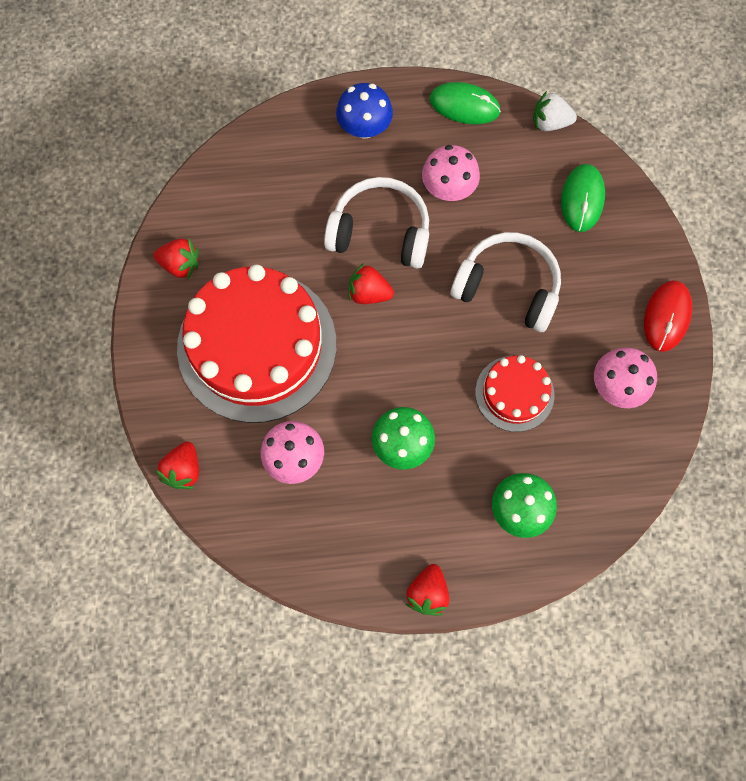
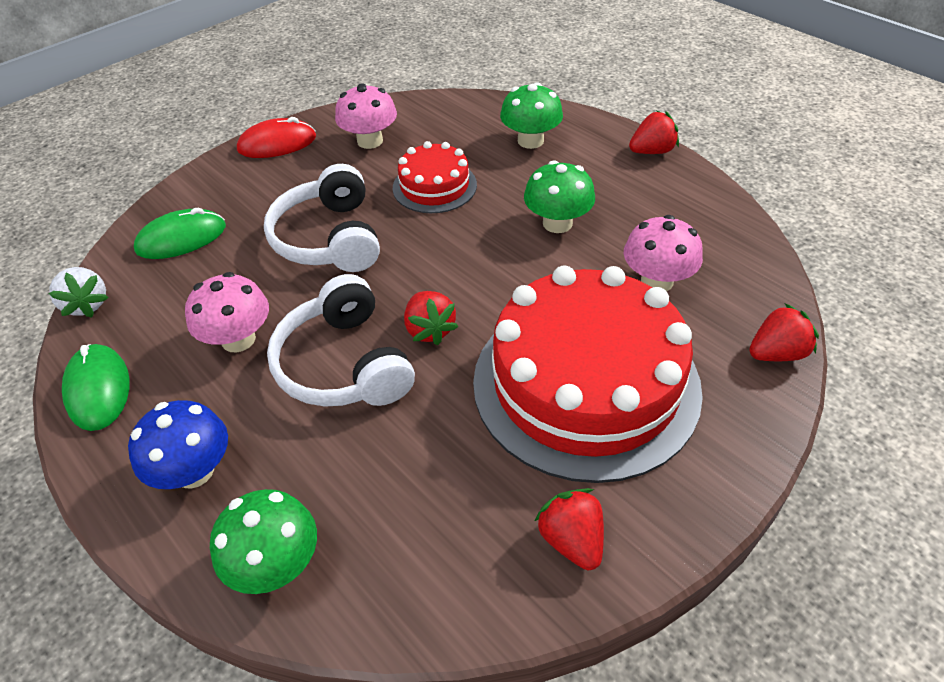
camera: 125 degrees left, 25 degrees down
none -> green mushroom [210,489,317,594]

